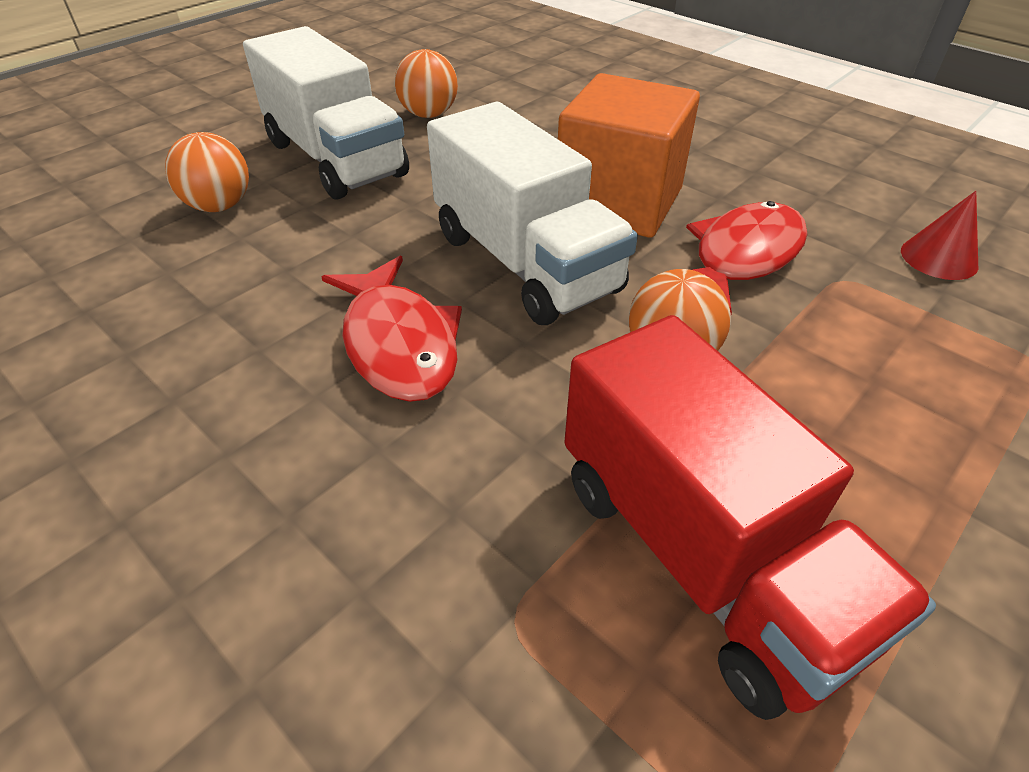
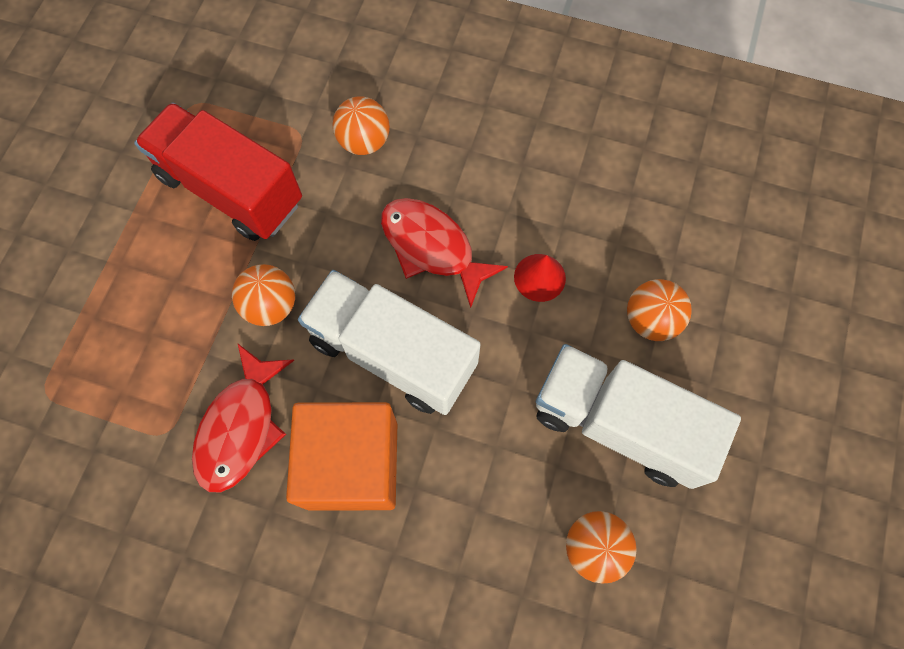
camera: 155 degrees right, 25 degrees up
red cone [901,191,978,280] -> red cone moved to [514,254,566,302]
none -> orange ball [333,96,390,155]

